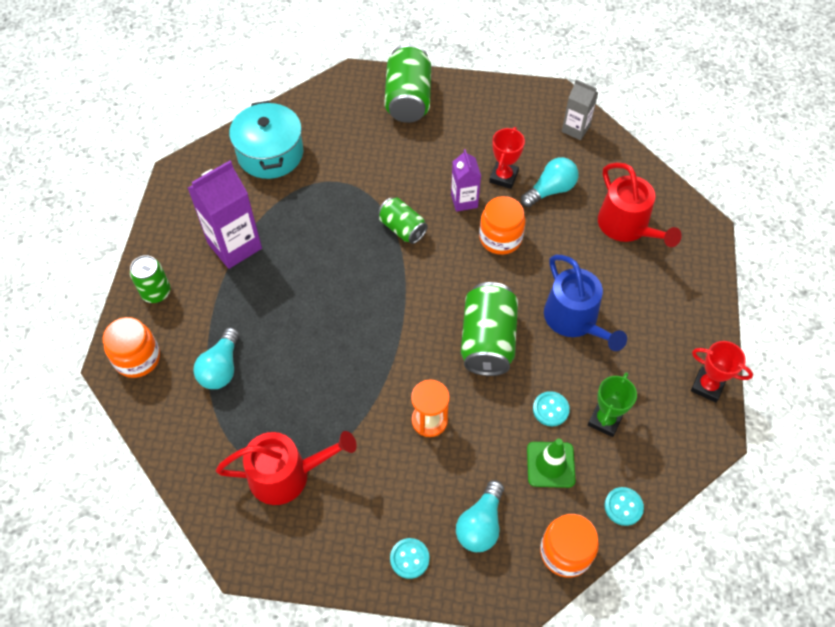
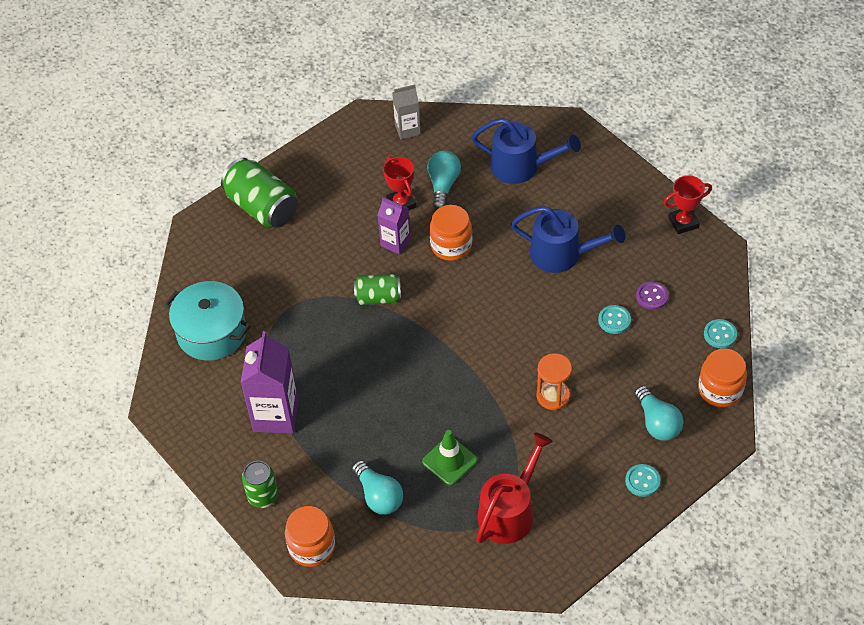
camera: 45 degrees left, 5 degrees down
green can [461,282,518,376] -> none
green traffic cone [527,439,576,488] -> green traffic cone moved to [422,430,478,486]
green trophy [588,372,637,437] -> purple button [636,282,668,310]
red watering can [598,163,682,247] -> blue watering can [472,118,581,184]

